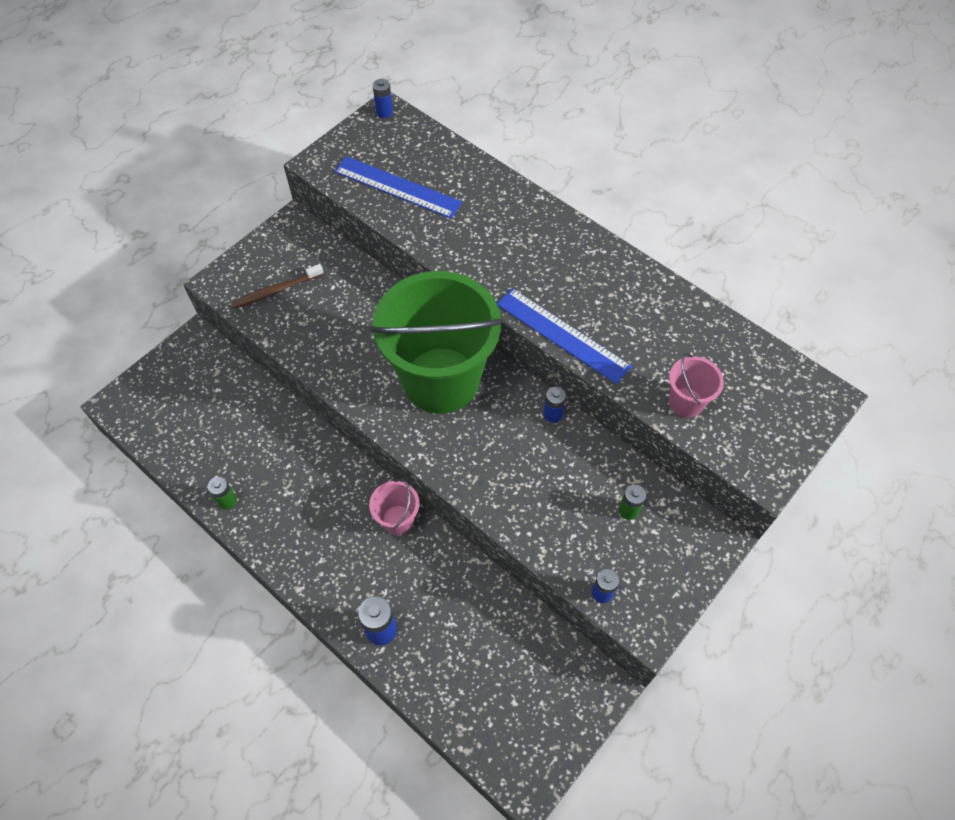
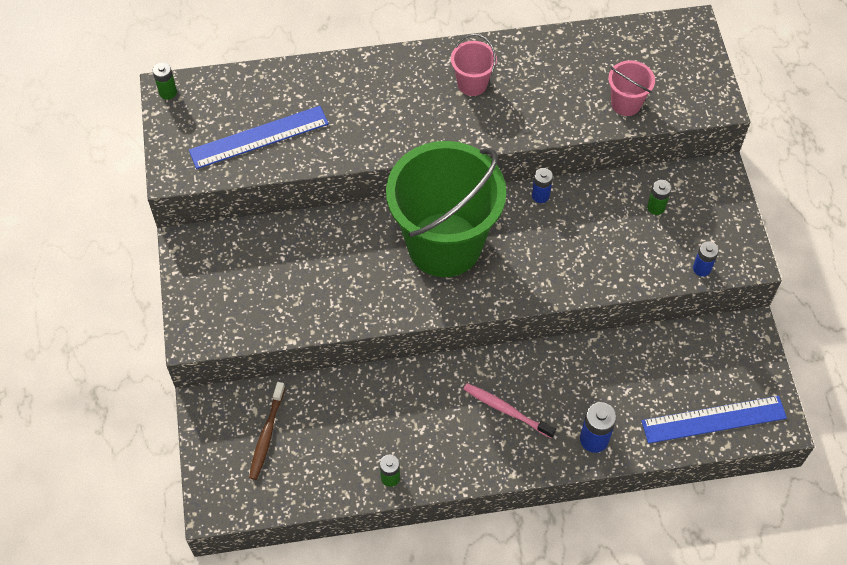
camera: 50 degrees left, 0 degrees up
brown toothbrush [231,264,324,309] -> brown toothbrush moved to [249,382,285,480]
pink bucket [369,479,419,535] -> pink bucket moved to [451,34,497,96]
blue battery [373,79,393,118] -> green battery [153,62,177,100]
blue ruler [497,288,632,384] -> blue ruler moved to [642,396,787,444]
none -> pink toothbrush [464,383,556,438]

